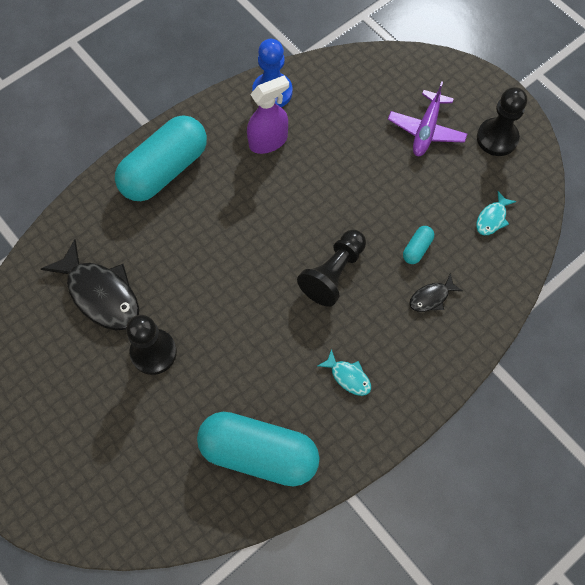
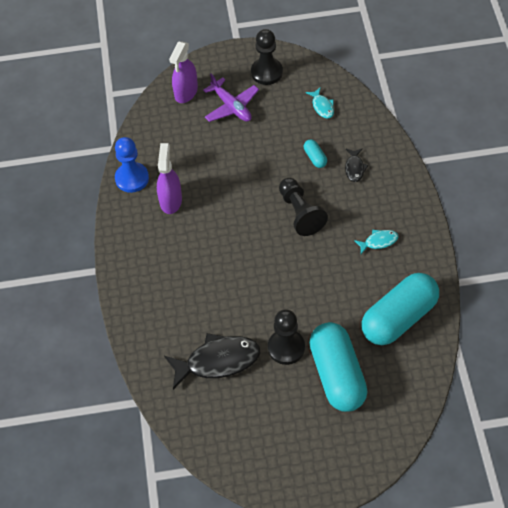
camera: 55 degrees left, 10 degrees down
turquoise capsule [115,116,207,201] -> turquoise capsule moved to [309,322,367,412]
none -> purple spray bottle [169,41,198,103]

